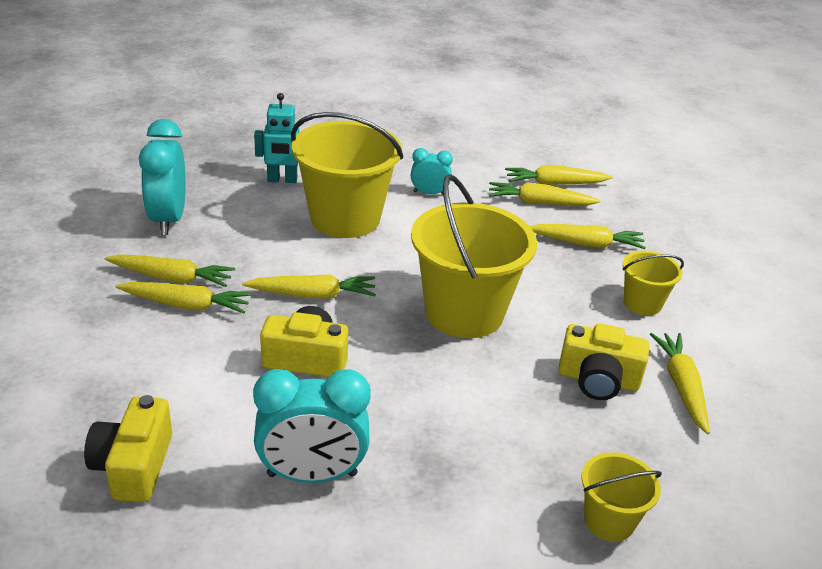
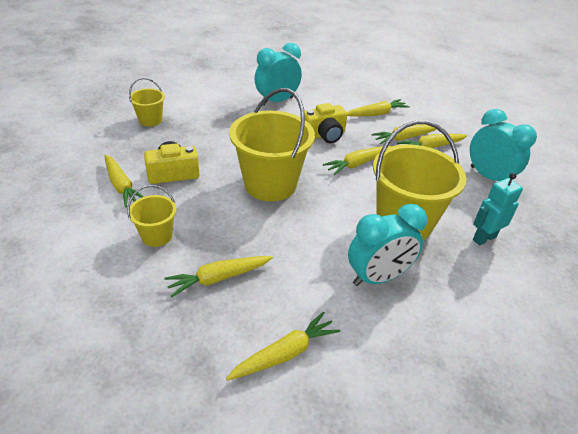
camera: 150 degrees right, 5 degrees up
yellow camera [84,395,172,502] -> none
turquoise clock [411,148,453,195] -> turquoise clock [348,204,427,286], size x1.85
yellow carrot [489,182,601,205] -> yellow carrot moved to [347,99,410,116]

